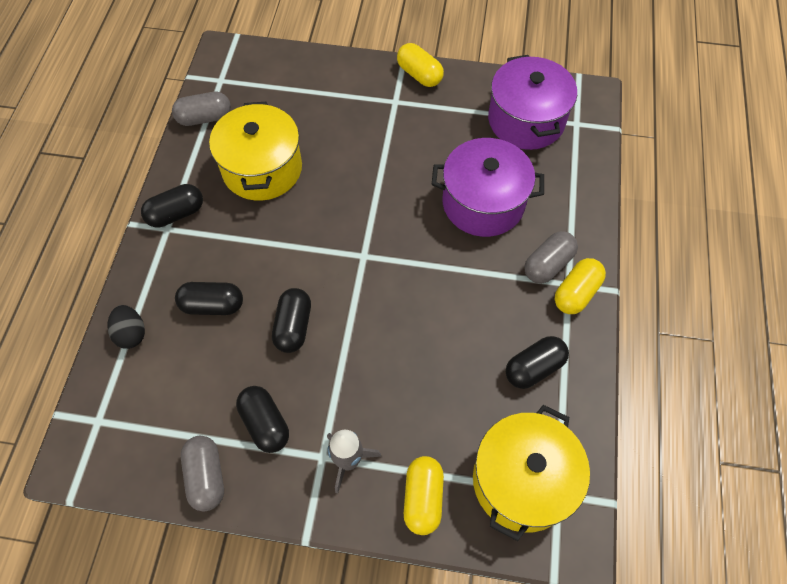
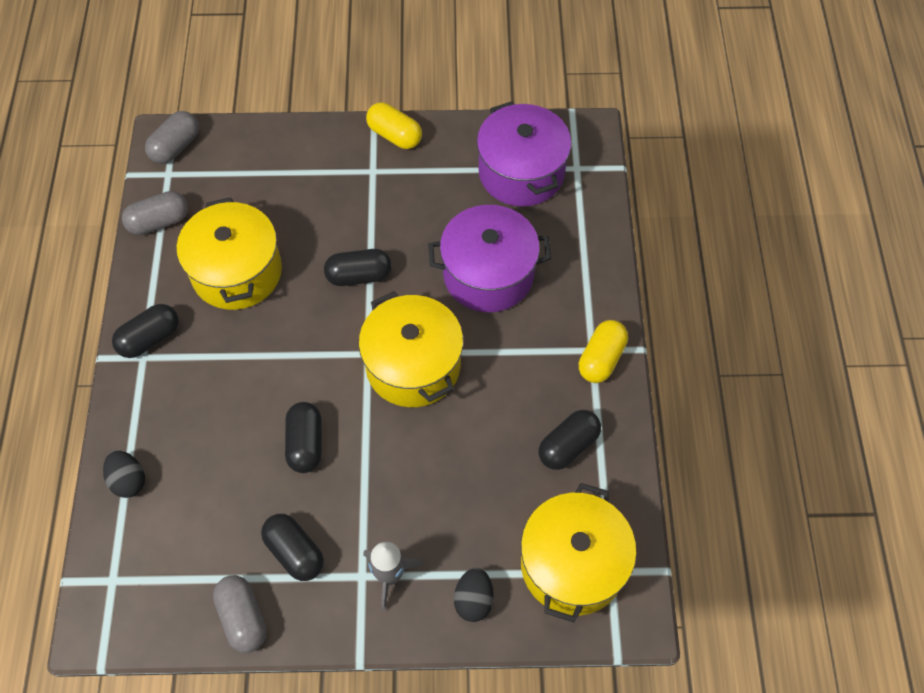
camera: 10 degrees left, 0 degrees up
black capsule [175,282,243,315] -> black capsule moved to [324,249,392,286]
yellow capsule [404,456,444,535] -> black egg [454,568,494,622]
grey capsule [524,231,578,284] -> grey capsule moved to [145,111,199,164]
none -> yellow pot [359,291,463,407]

